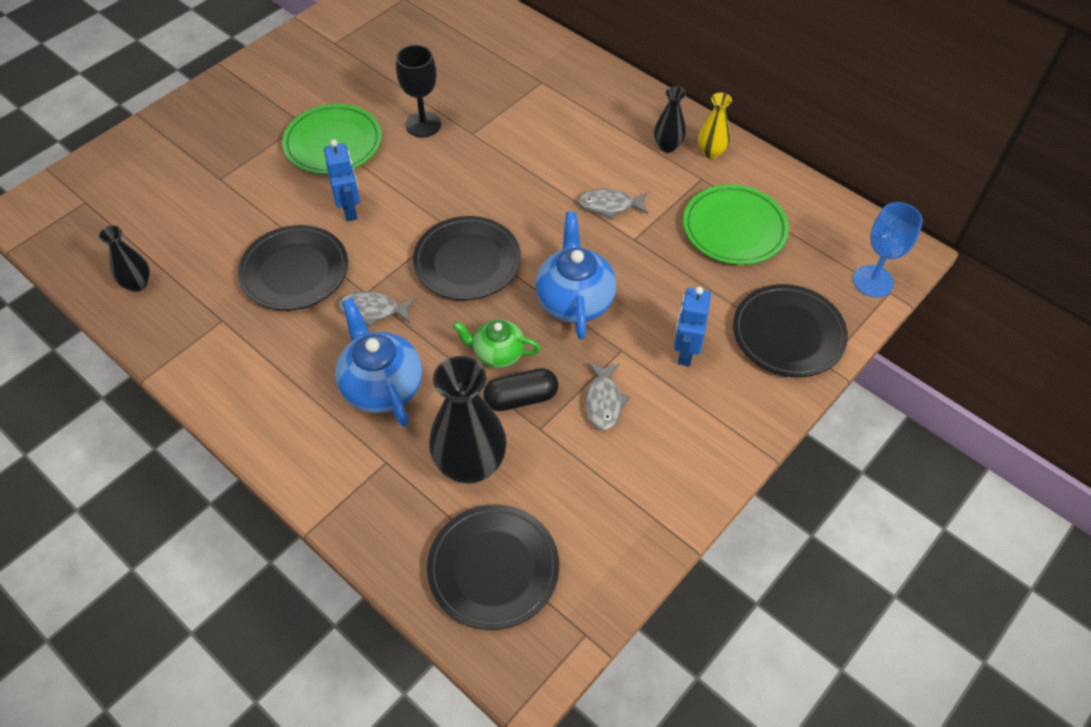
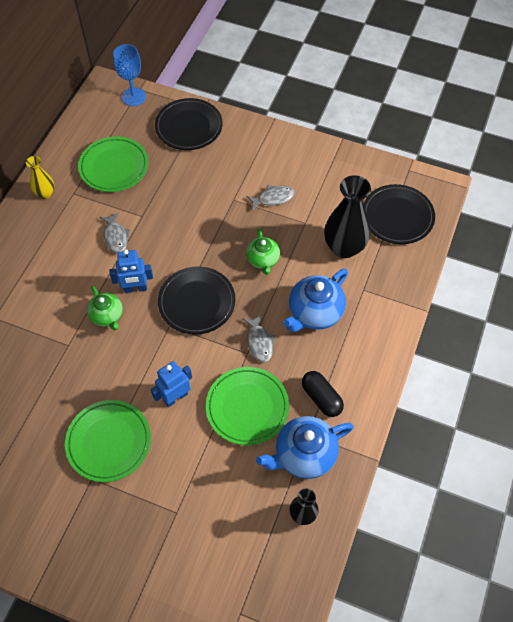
camera: 110 degrees left, 5 degrees up
black plate [238,225,348,311] -> green plate [206,367,289,445]
black goblet [396,45,441,137] -> none
black capsule [483,368,558,411] -> black capsule moved to [302,371,344,417]
blue teapot [535,212,616,339] -> blue teapot moved to [256,416,354,479]
black vase [654,87,686,153] -> none
blue robot [674,287,711,366] -> blue robot moved to [109,249,153,293]
none -> green teapot [87,286,123,331]

